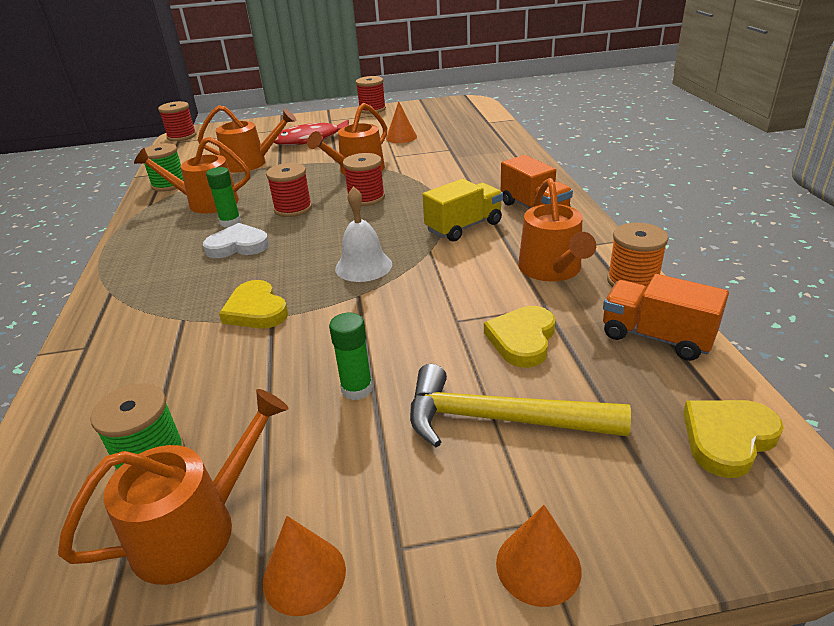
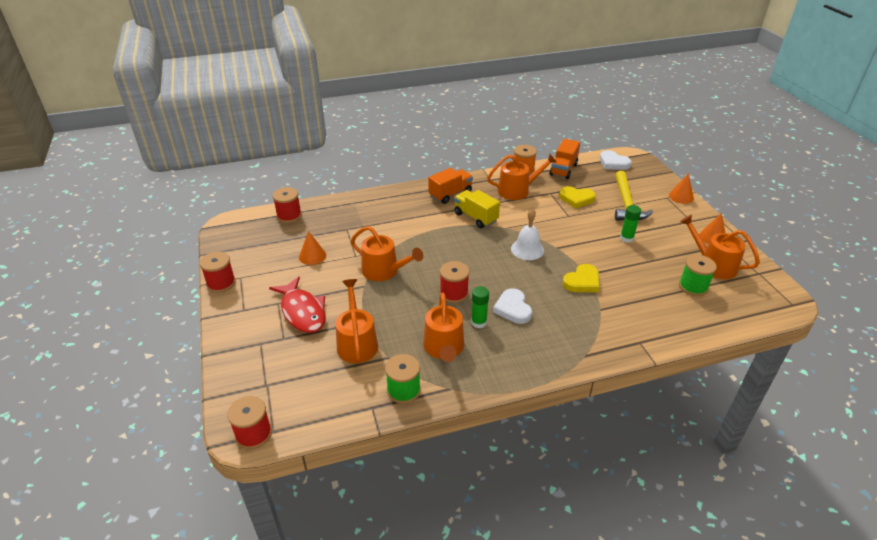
camera: 100 degrees left, 5 degrees up
red spool [343,153,385,206] -> red spool moved to [272,187,302,223]
yellow heart [683,400,784,478] -> white heart [600,150,632,170]

